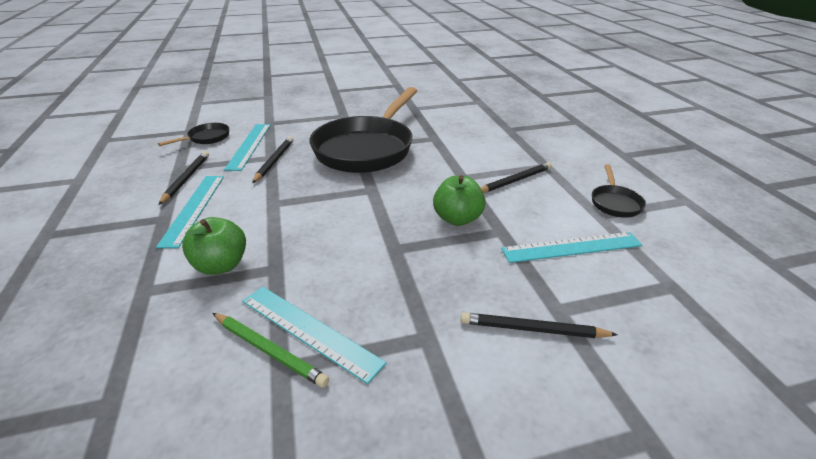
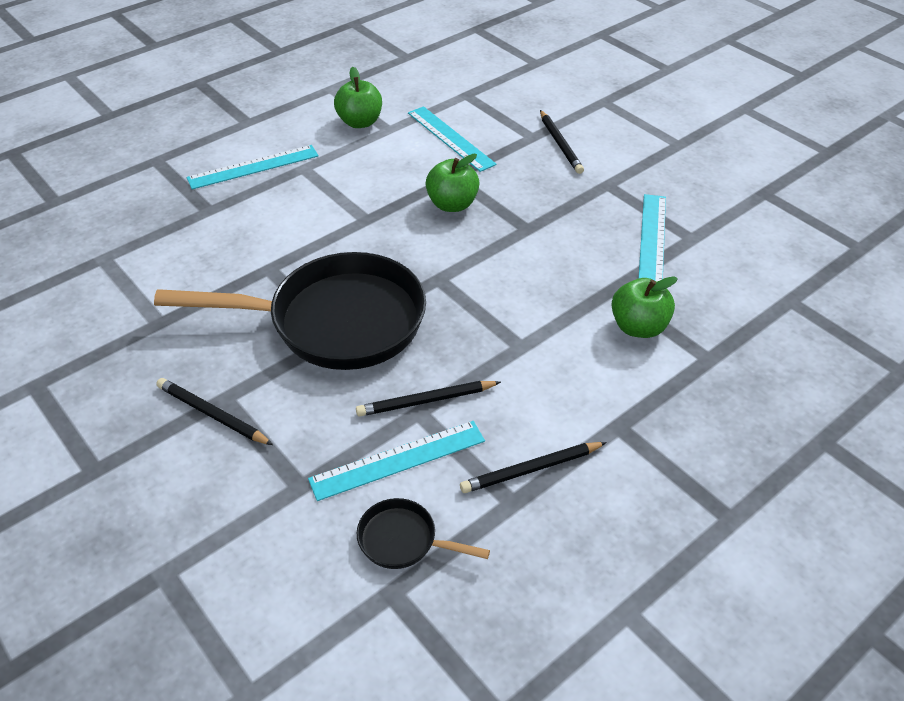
camera: 115 degrees left, 10 degrees up
turquoise ruler [156,176,224,248] -> turquoise ruler moved to [187,145,319,189]
green pencil [213,313,329,388] -> none
black pencil [481,162,552,193] -> black pencil moved to [156,378,273,445]
black pan [592,164,646,218] -> green apple [334,67,382,128]

